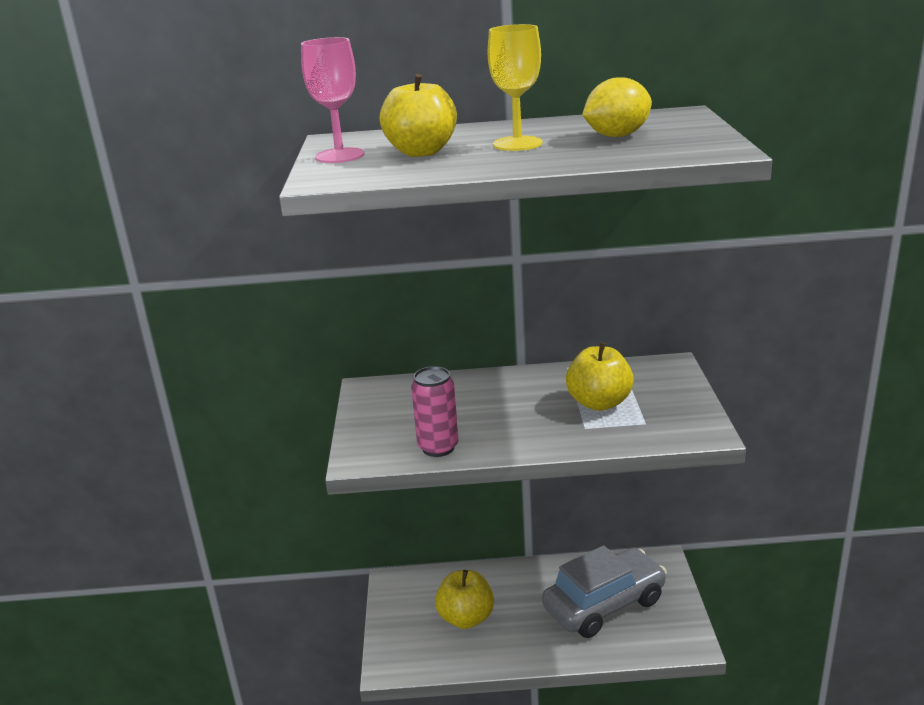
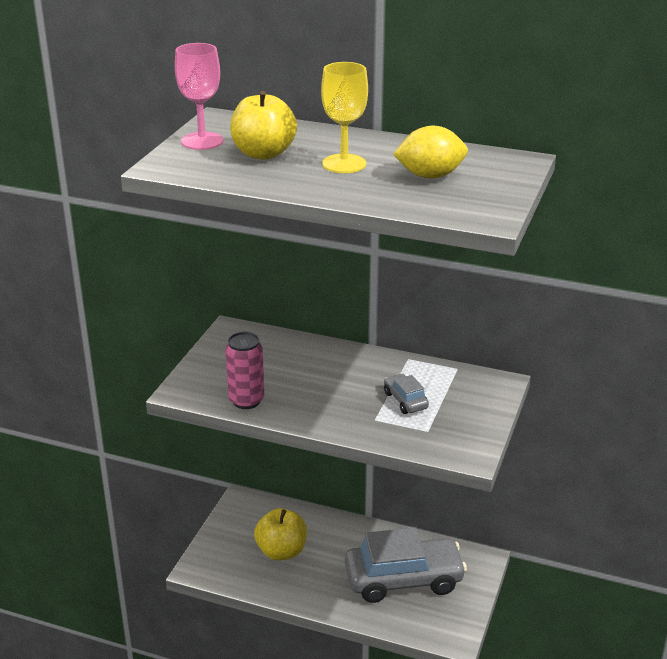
camera: 20 degrees right, 5 degrees up
yellow apple [566,342,634,411] -> grey car [384,374,429,414]

